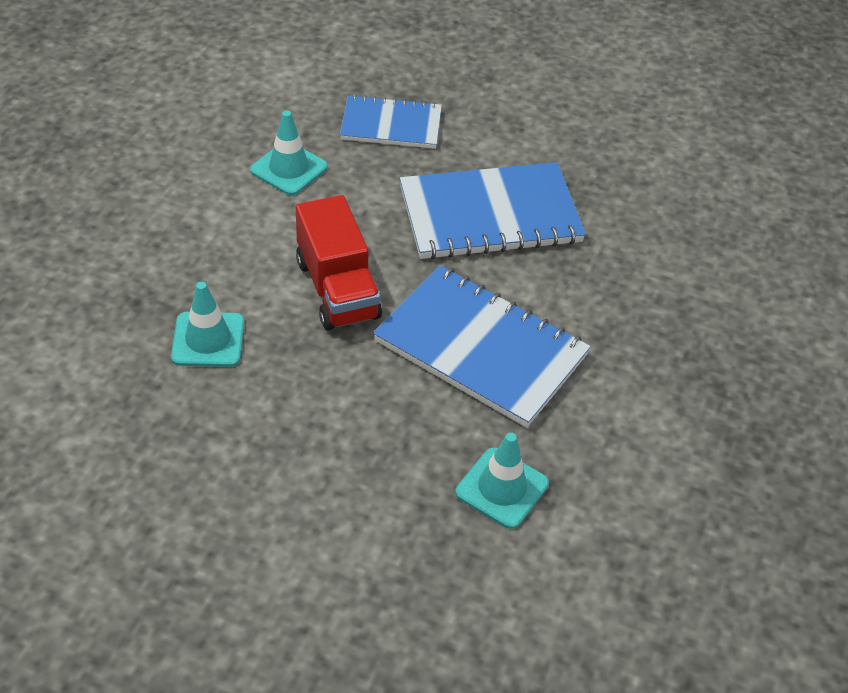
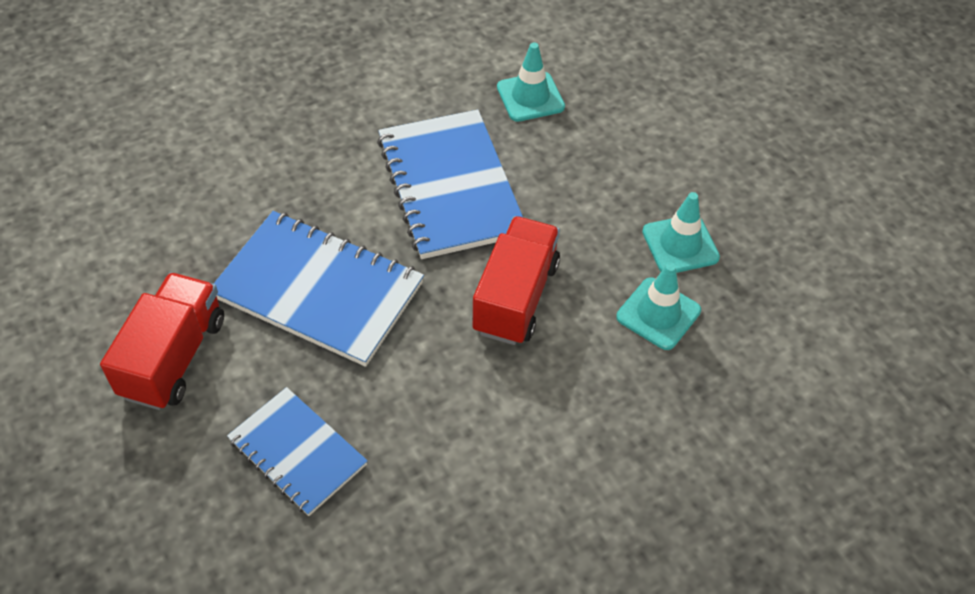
camera: 140 degrees left, 5 degrees up
turquoise traffic cone [250,111,328,195] -> turquoise traffic cone moved to [642,192,720,273]
none -> red truck [100,272,224,410]

